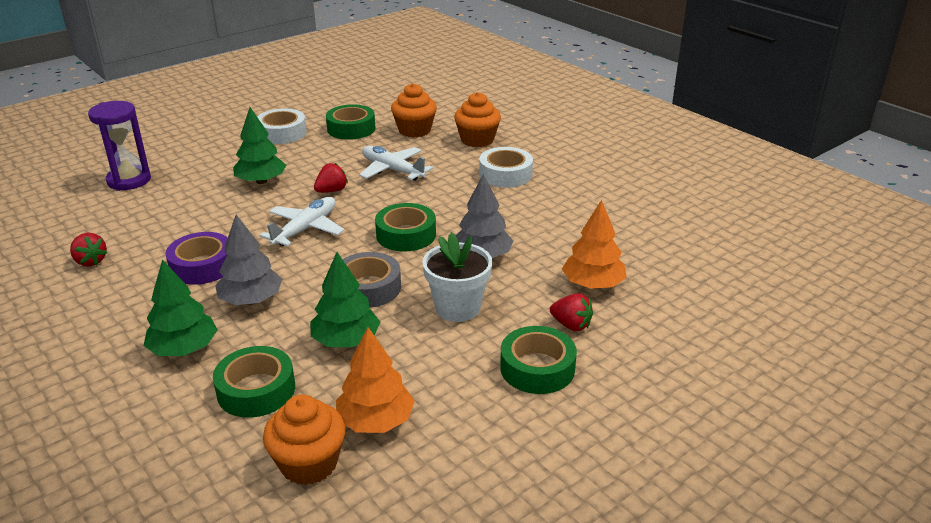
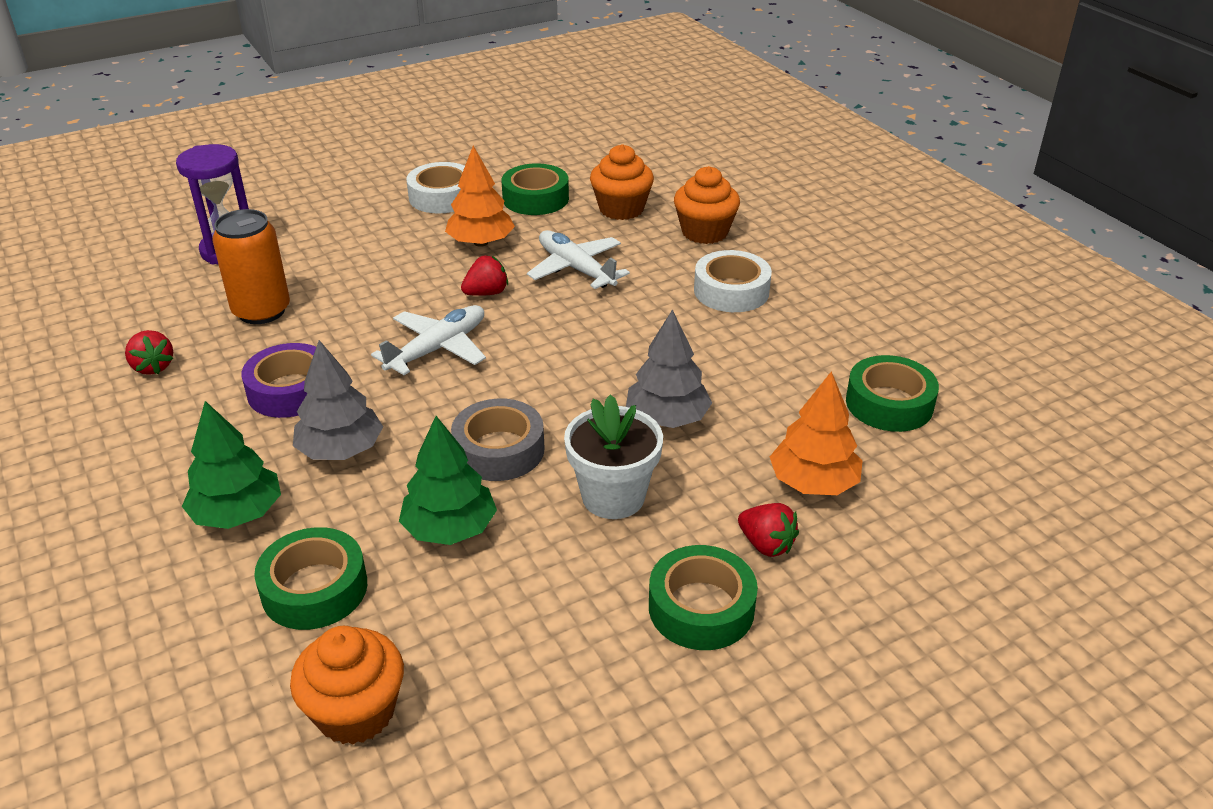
camera: 10 degrees right, 5 degrees up
green tree [233,107,286,184] -> none
orange tree [336,327,415,433] -> orange tree moved to [445,146,515,247]
green tape [375,203,436,251] -> green tape moved to [846,355,939,432]
none -> orange can [212,209,290,324]

